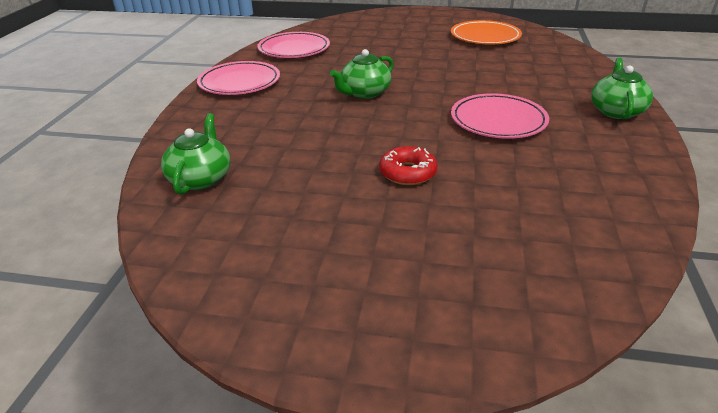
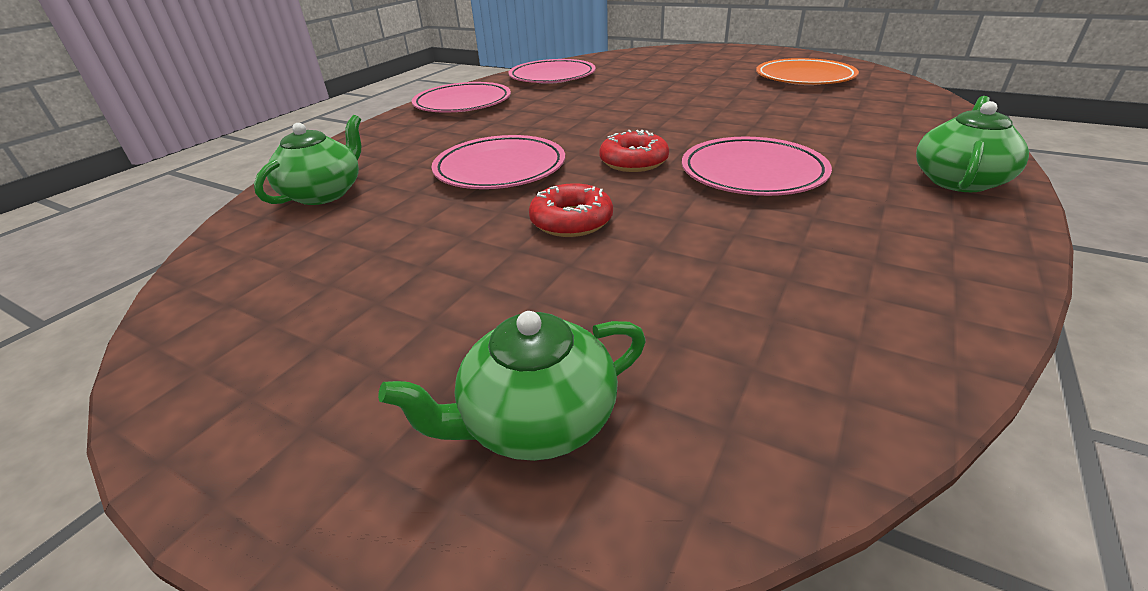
camera: 20 degrees right, 0 degrees up
green teapot [330,49,394,99] -> green teapot moved to [378,311,646,461]
none -> pink plate [432,135,565,189]
none -> red donut [599,130,669,172]

